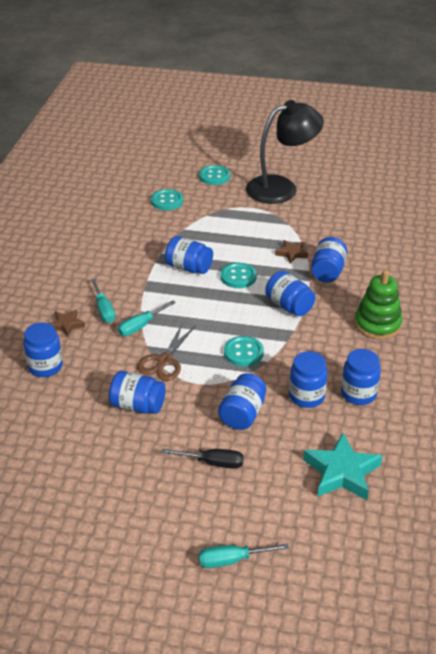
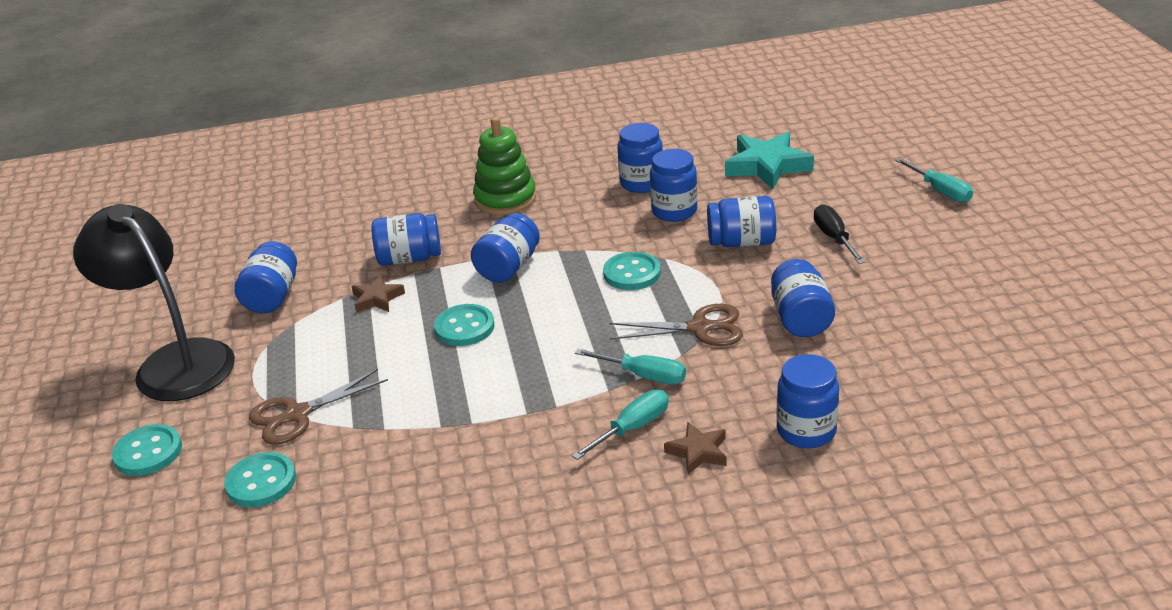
camera: 110 degrees left, 5 degrees down
blue jar [165,236,213,274] -> blue jar moved to [234,241,297,313]
none -> brown scissors [249,369,388,445]

